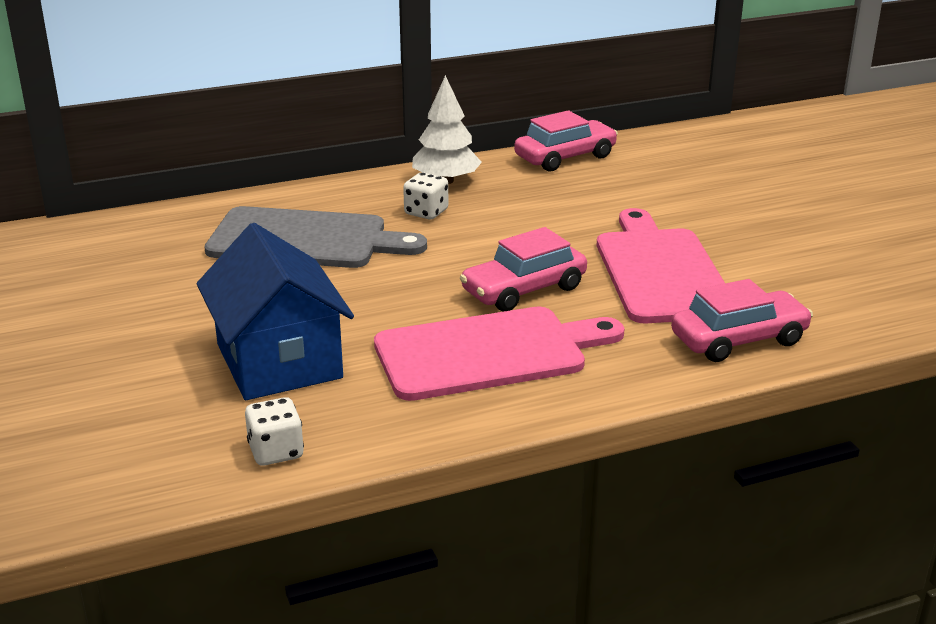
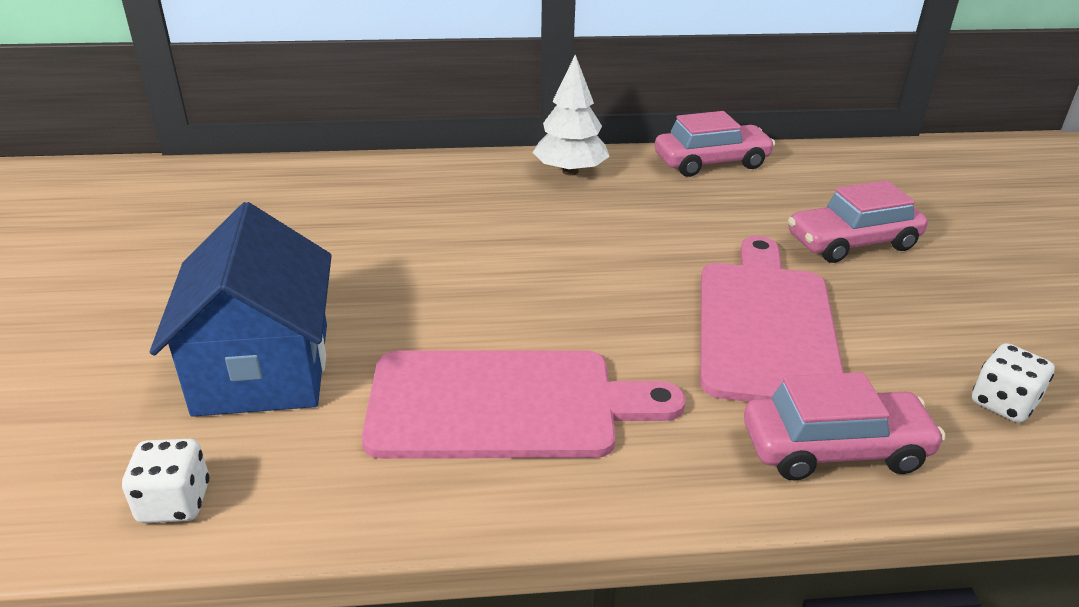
camera: 15 degrees right, 5 degrees up
grey cutting board [204,206,427,268] -> none
white dice [403,172,448,220] -> white dice moved to [972,343,1055,423]
pink car [460,227,587,312] -> pink car moved to [788,180,928,263]

